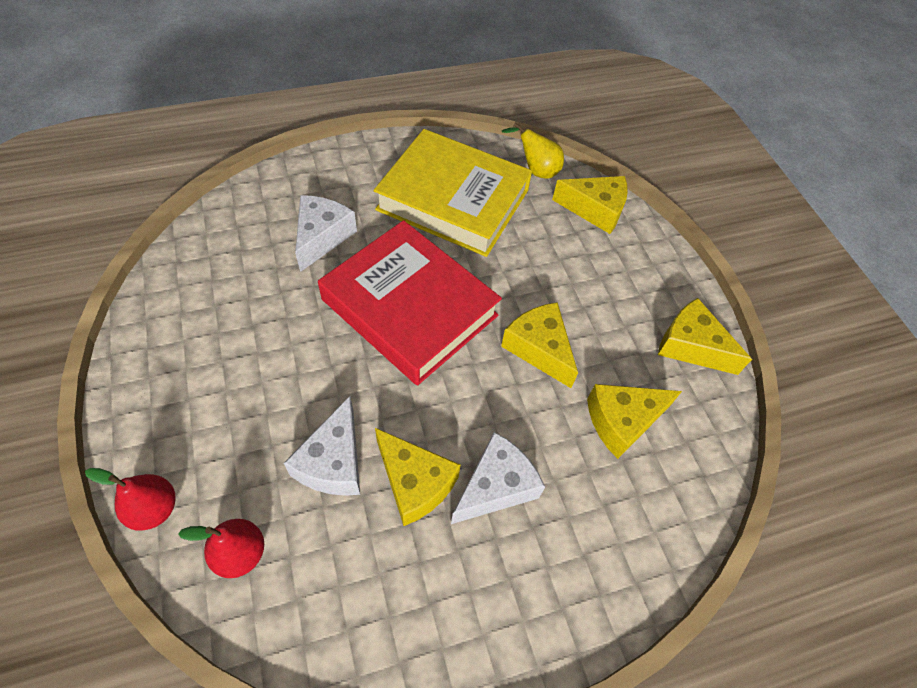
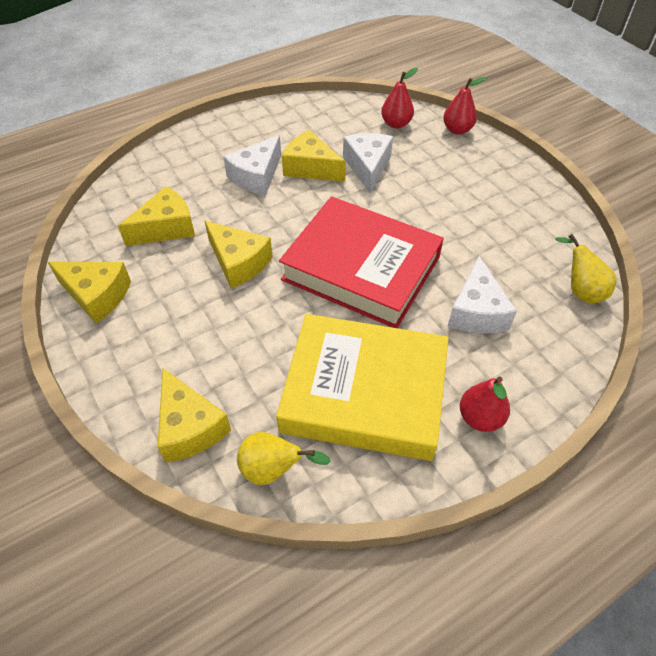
camera: 170 degrees right, 5 degrees down
yellow cheese [552,176,628,234] -> yellow cheese turned 120 degrees counterclockwise [158,368,231,462]
none -> red pear [460,376,510,432]
none -> yellow pear [555,234,616,304]

